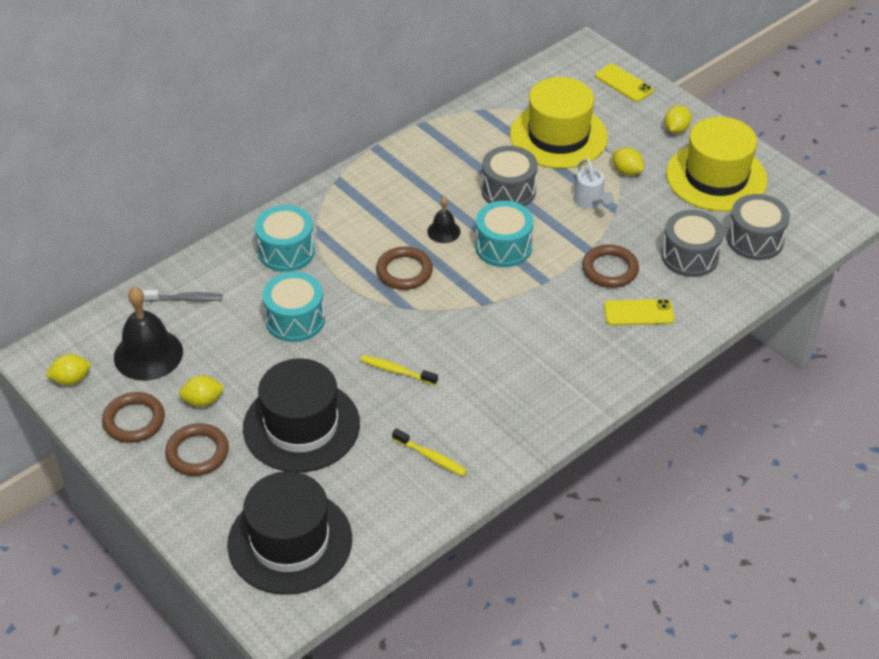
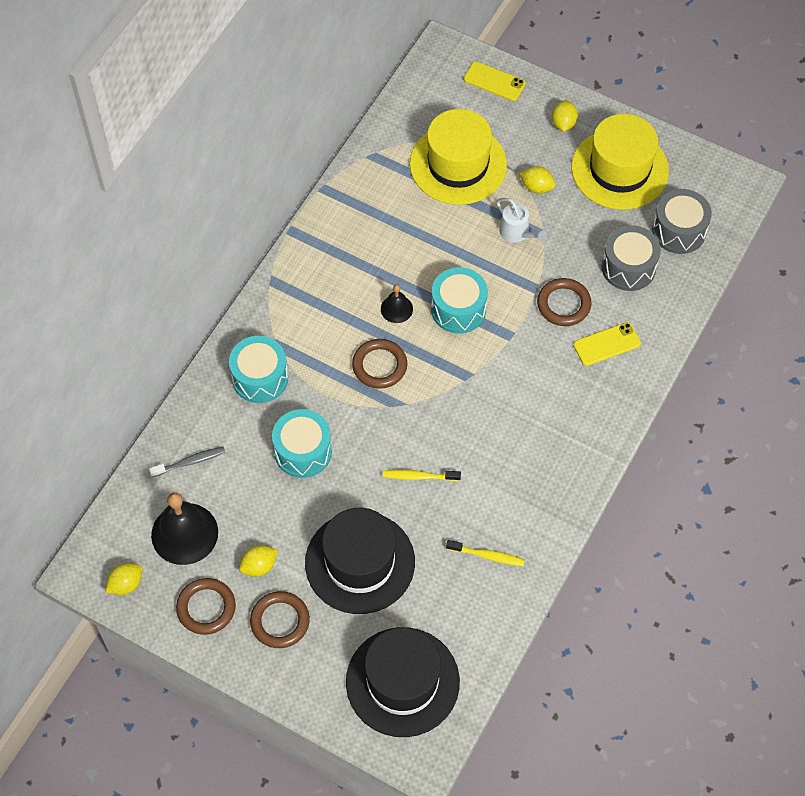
camera: 20 degrees left, 15 degrees up
grey drum [481,146,538,207] -> none

